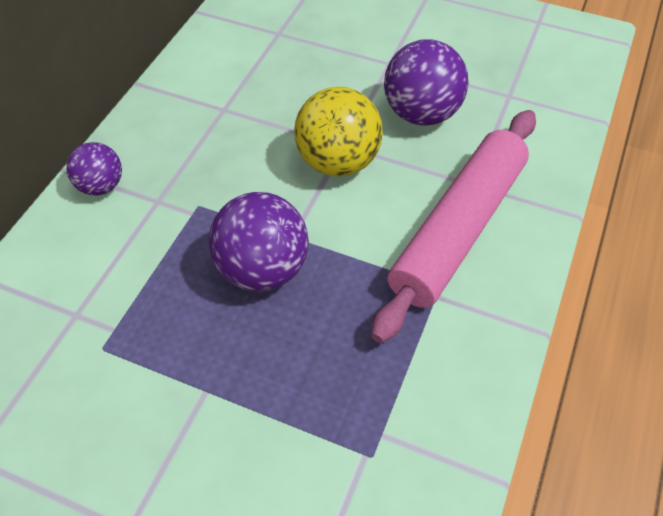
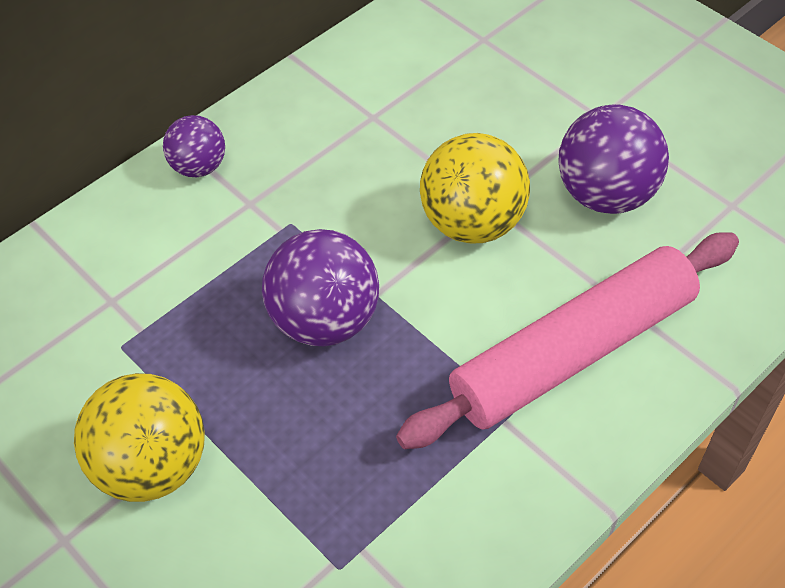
camera: 25 degrees right, 0 degrees up
none -> yellow ball [74,373,205,502]

